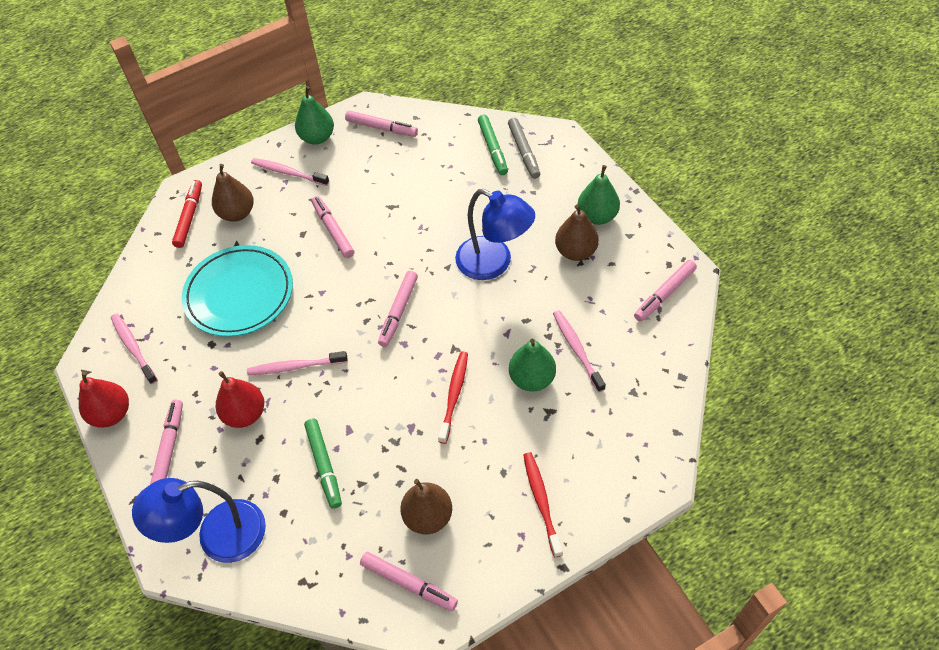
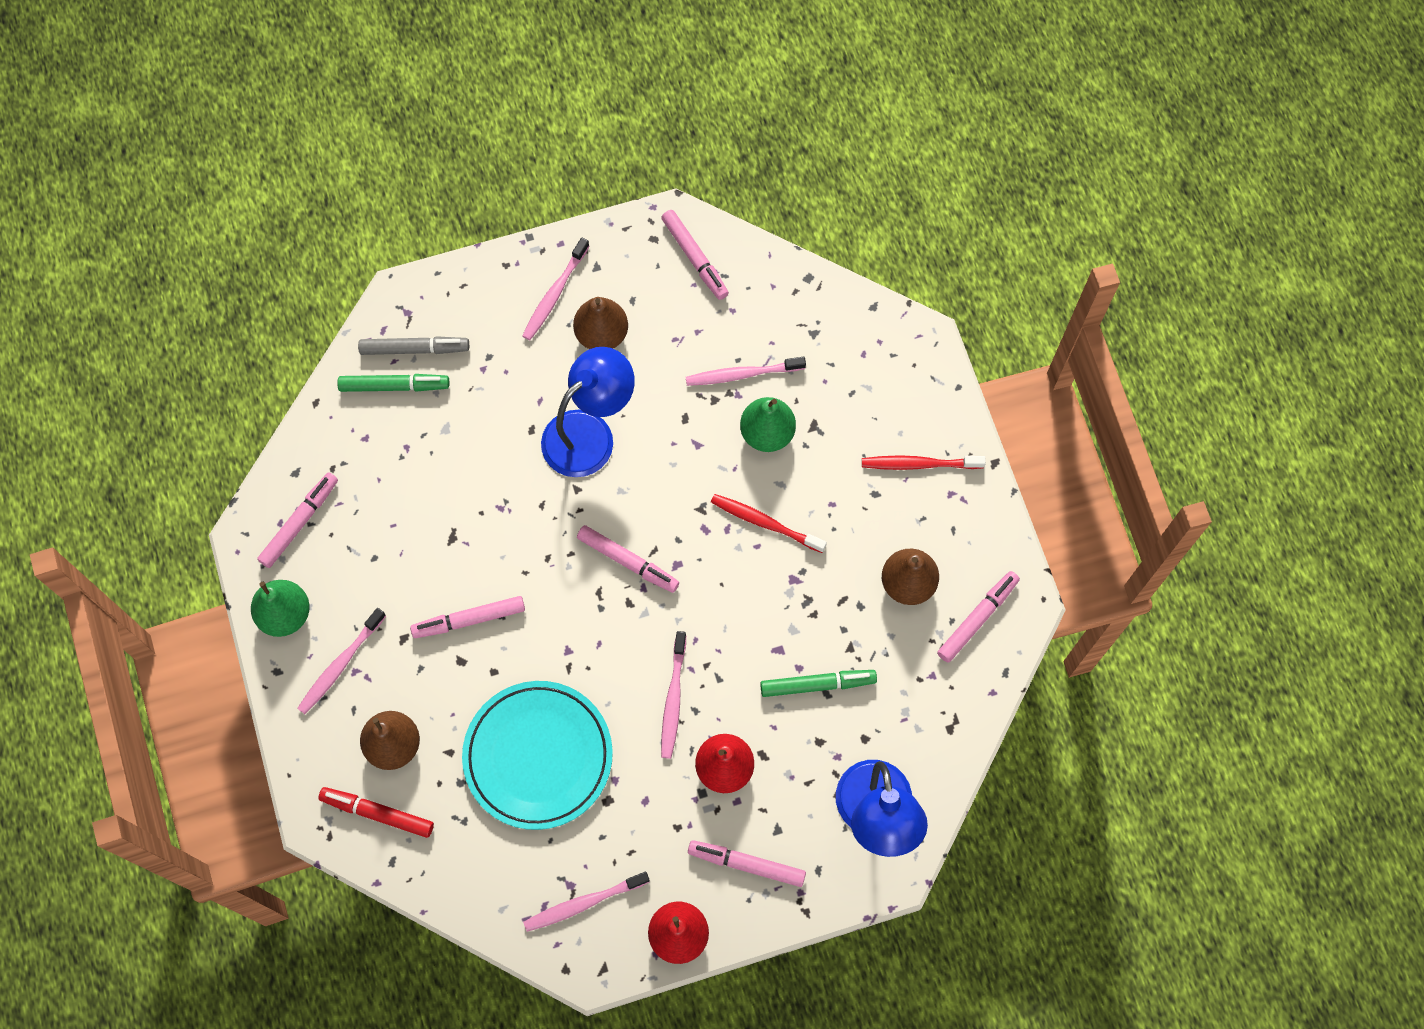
camera: 80 degrees left, 15 degrees up
green pear [578,165,620,225] -> pink toothbrush [522,238,589,340]

